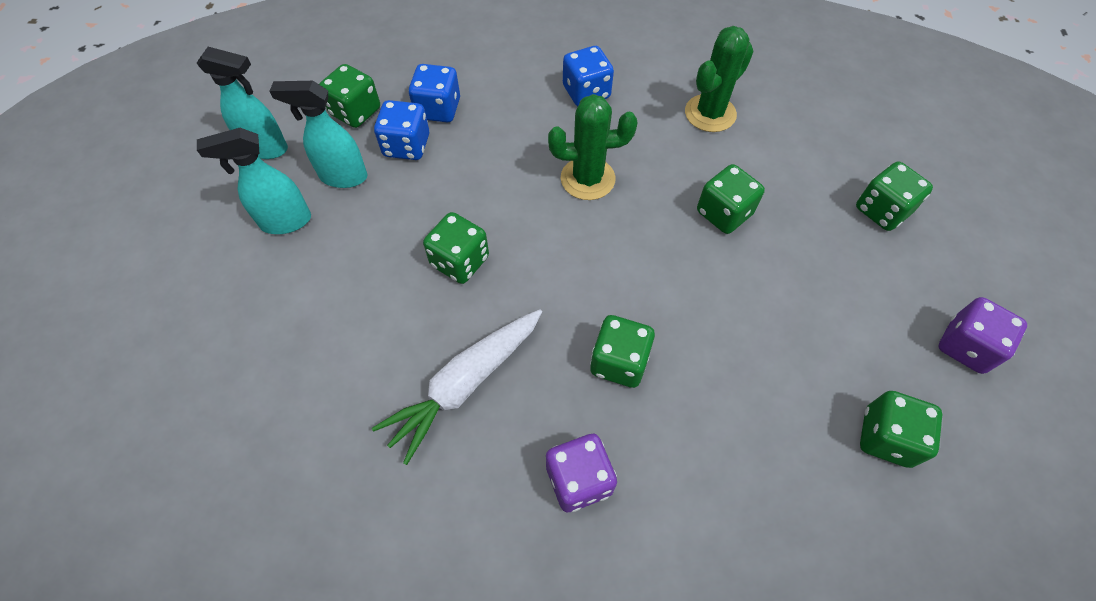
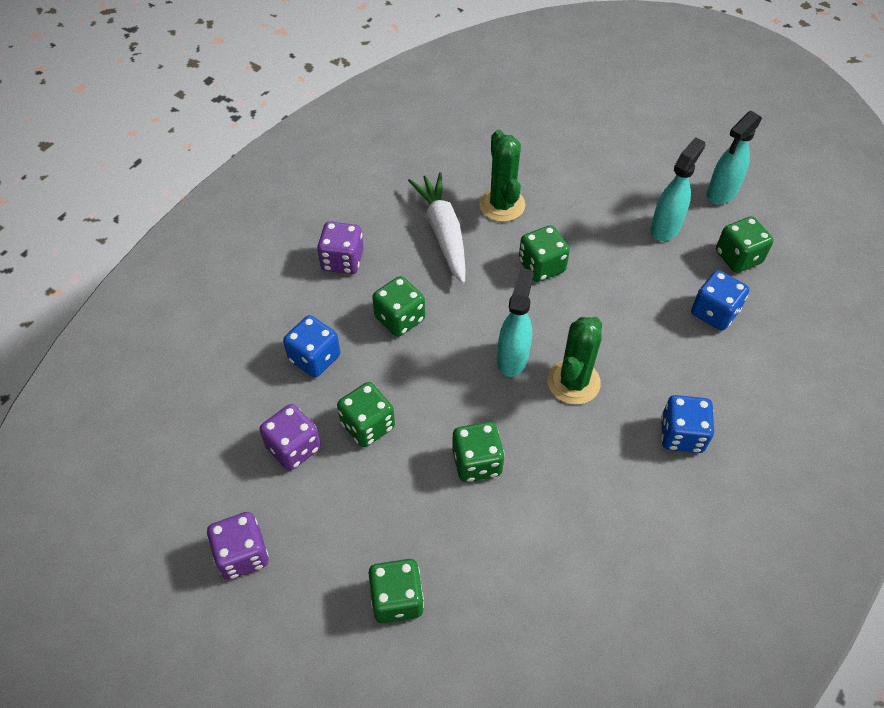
camera: 120 degrees right, 5 degrees down
turquoise spray bottle [197,128,311,234] -> turquoise spray bottle moved to [497,268,534,377]
blue dice [374,100,429,160] -> blue dice moved to [283,315,340,378]
green cactus [685,26,754,132] -> green cactus moved to [479,130,525,222]
green dice [860,391,942,468] -> green dice moved to [337,382,395,447]
none -> purple dice [259,404,321,471]

